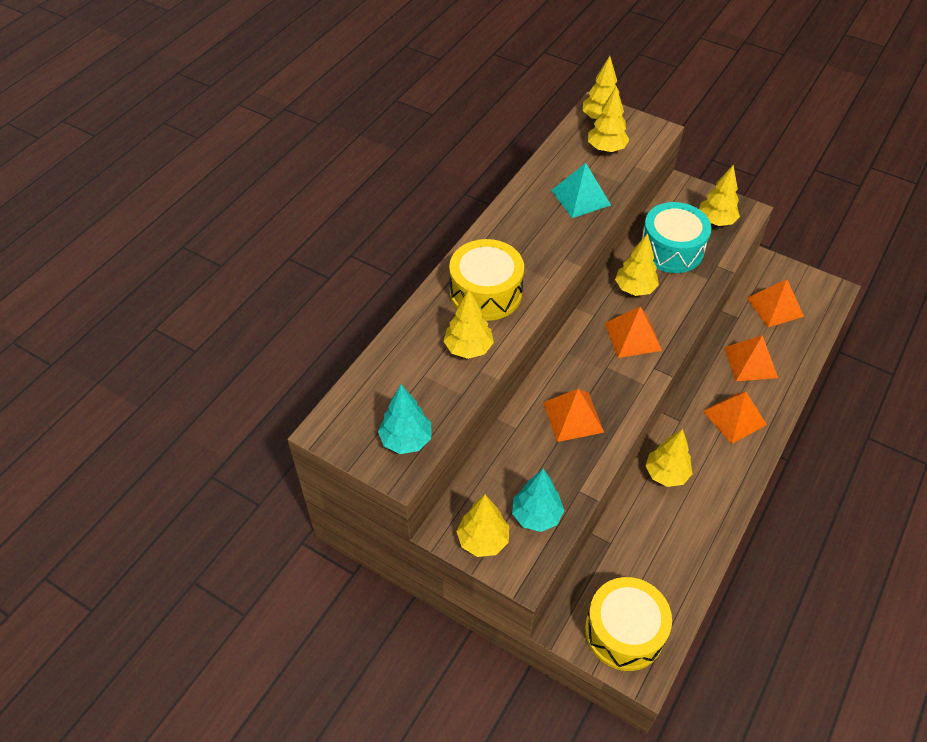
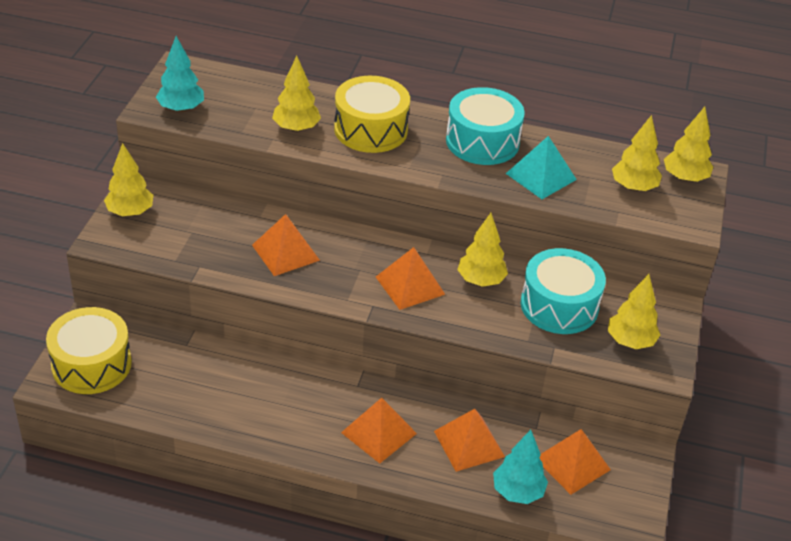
camera: 70 degrees right, 10 degrees down
turquoise tree [512,469,564,532] -> turquoise tree moved to [493,430,548,504]
yellow tree [646,429,693,487] -> none
none -> turquoise drum [446,87,525,165]

